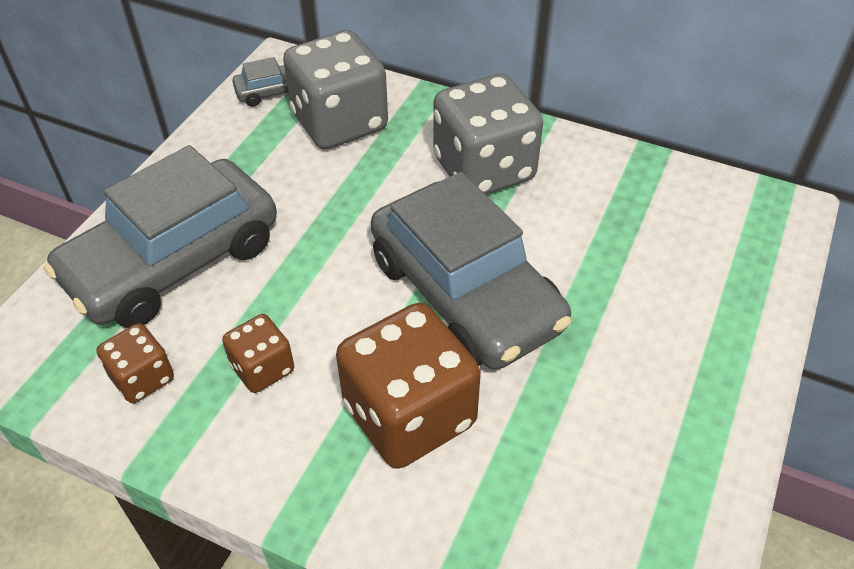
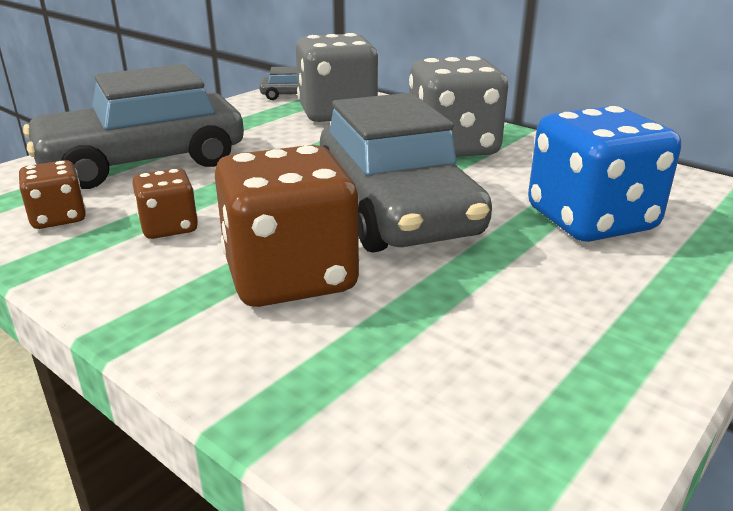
camera: 15 degrees right, 20 degrees down
none -> blue dice [528,106,681,242]

